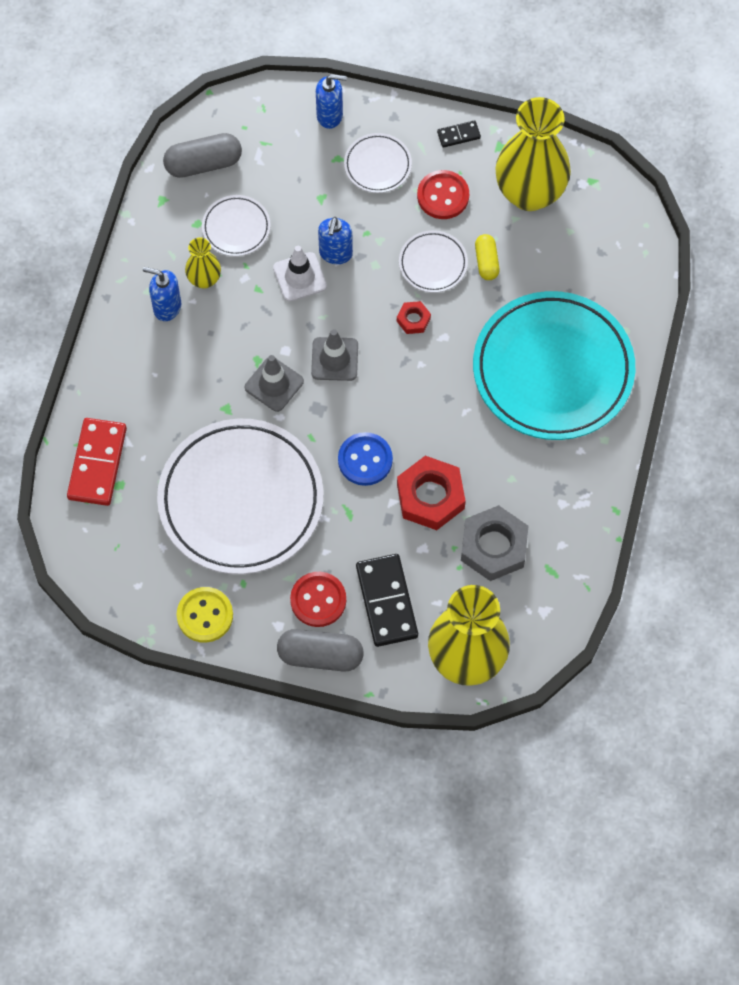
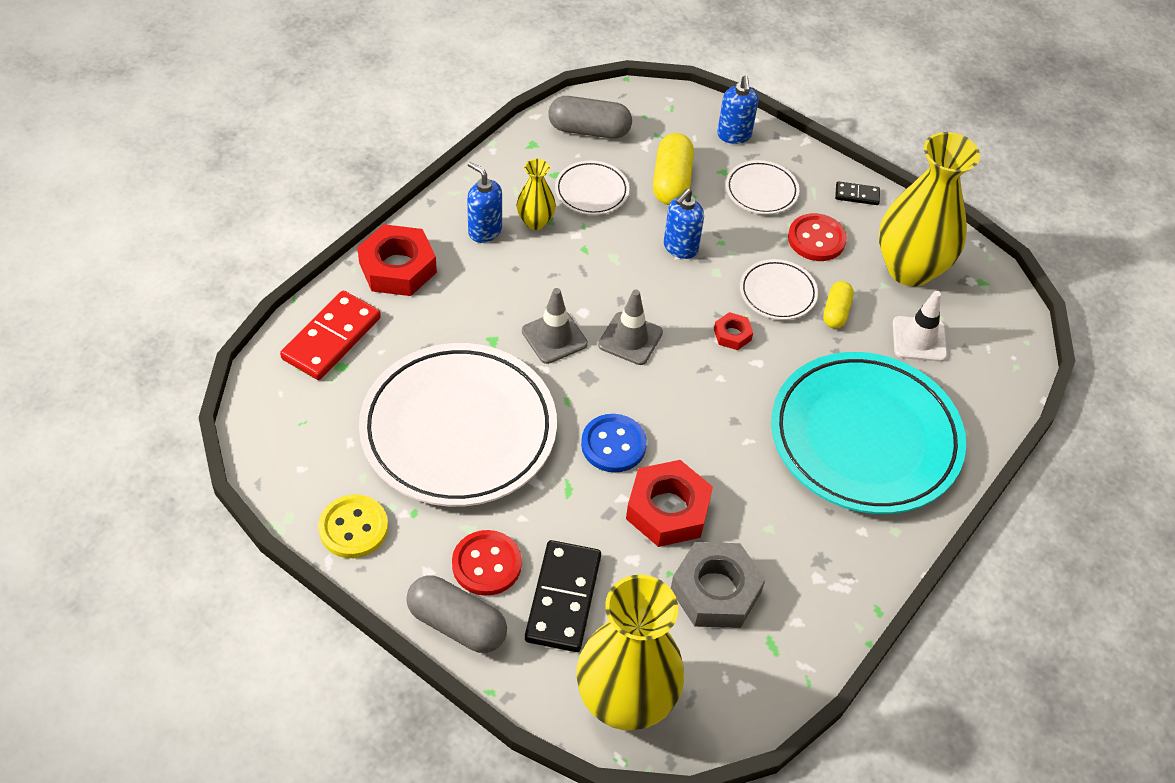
camera: 20 degrees right, 15 degrees down
white traffic cone [273,246,327,302] -> white traffic cone moved to [893,291,947,362]
blue soap dispenser [316,74,347,129] -> blue soap dispenser turned 60 degrees clockwise [717,76,759,144]
none -> red nut [357,224,437,296]
none -> yellow capsule [653,133,694,205]

